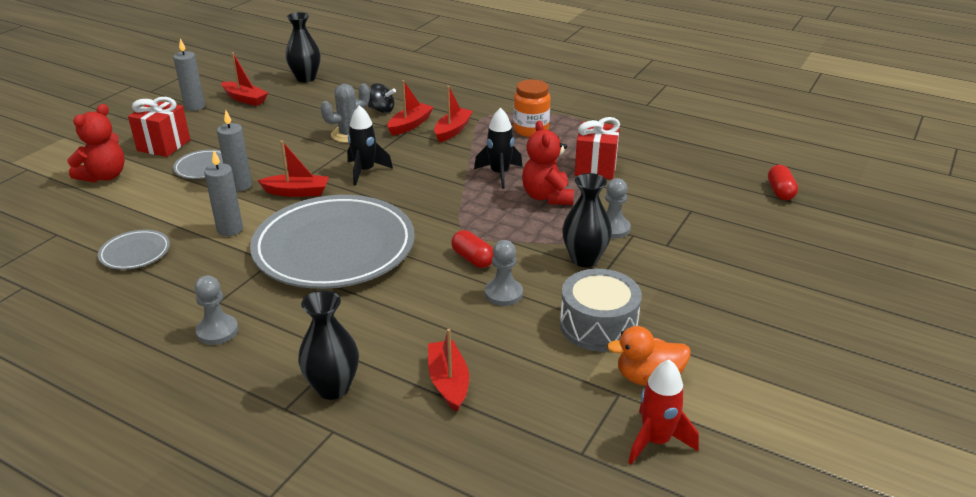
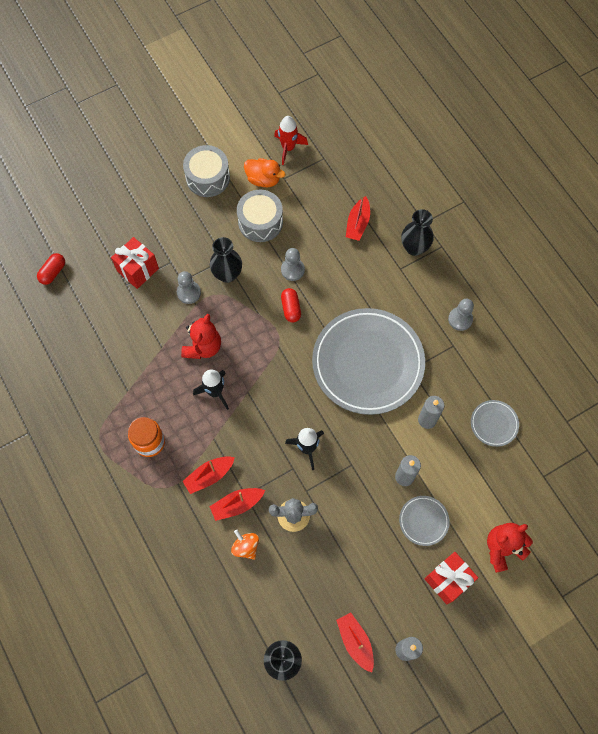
camera: 150 degrees left, 35 degrees up
red boat [257,141,329,197] -> none
black spinning top [368,83,396,113] -> orange spinning top [231,530,259,560]
red gift [575,117,620,180] -> red gift moved to [111,237,159,289]
none -> grey drum [183,145,230,197]

